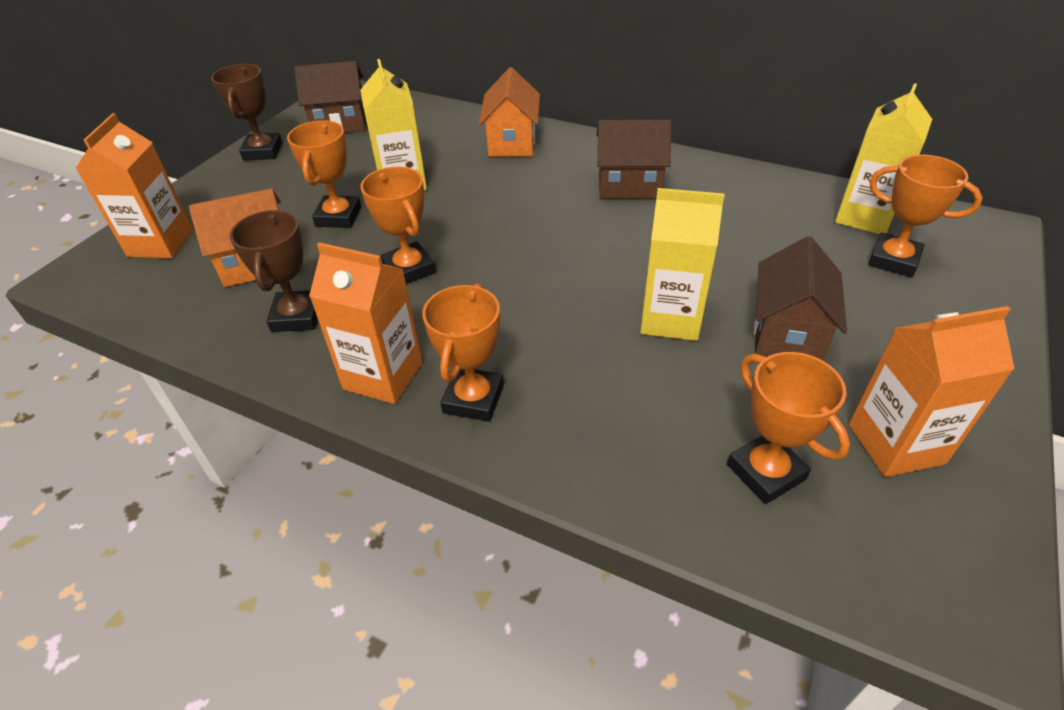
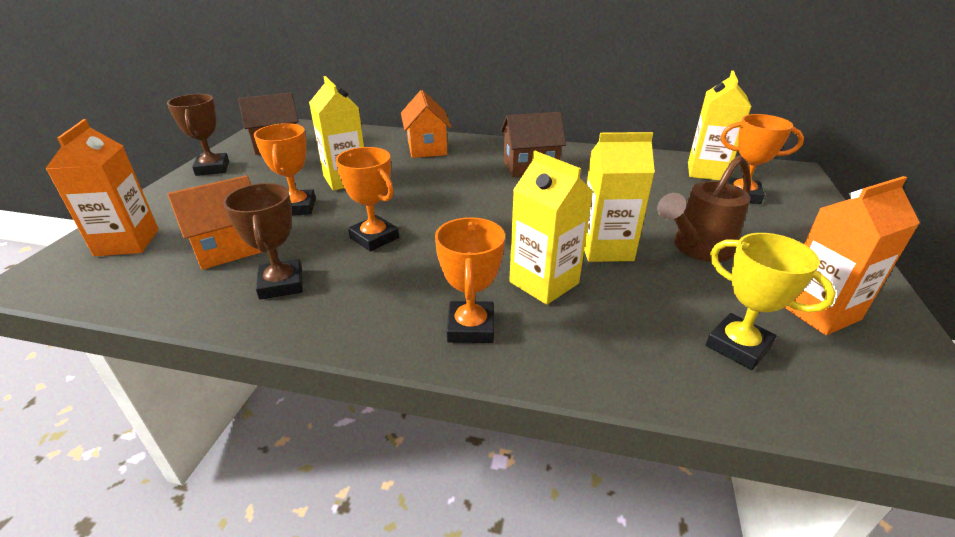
camera: 15 degrees left, 10 degrees down
orange carton [309,242,422,404] -> none
orange trophy [727,352,850,504] -> yellow trophy [706,233,836,370]
brown house [754,236,847,361] -> brown watering can [657,155,751,262]
none -> yellow carton [509,151,593,305]

